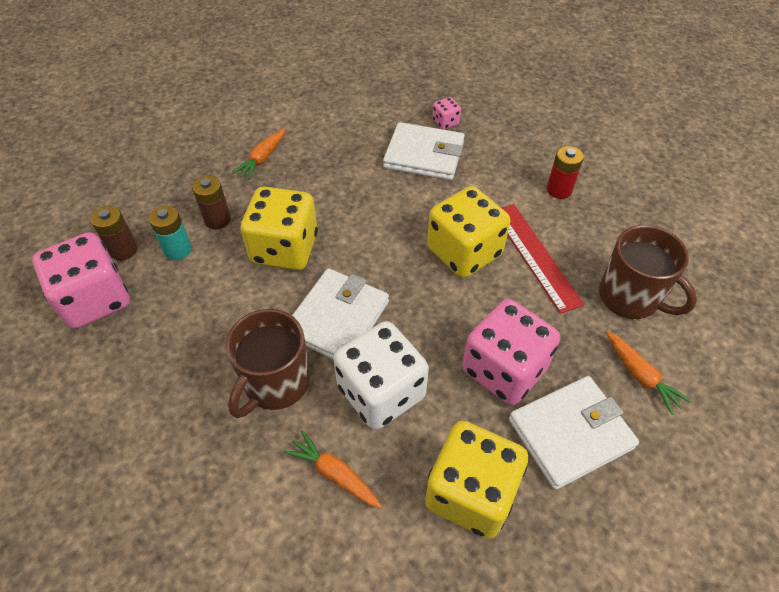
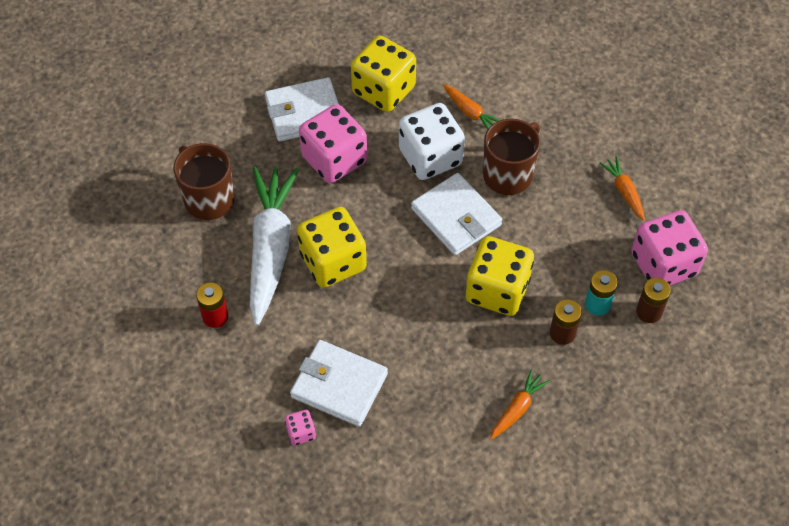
camera: 170 degrees left, 5 degrees up
white wallet [292,268,389,359] -> white wallet turned 75 degrees counterclockwise [411,173,502,255]
red ruler [502,204,585,314] -> white carrot [250,167,299,326]
orange carrot [606,331,691,415] -> orange carrot moved to [599,156,645,221]

